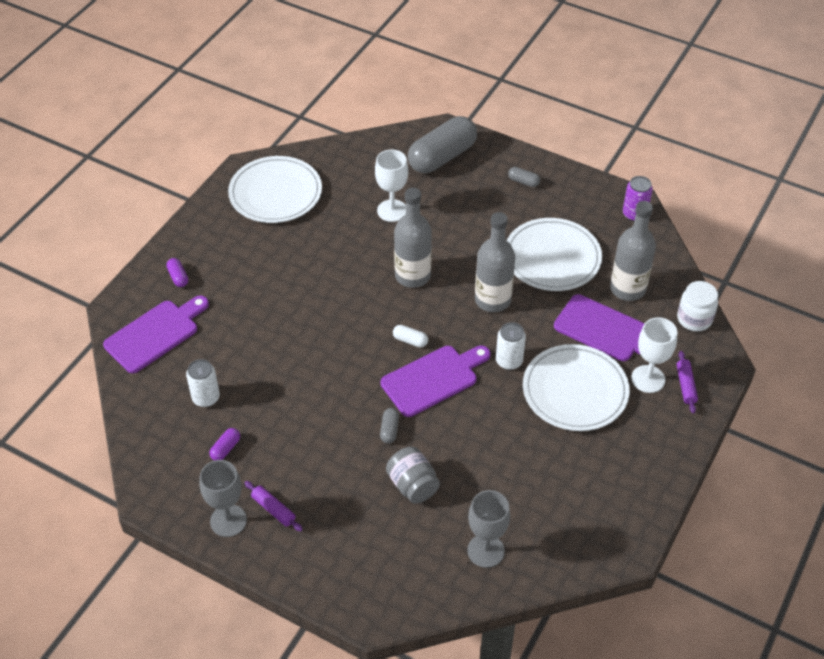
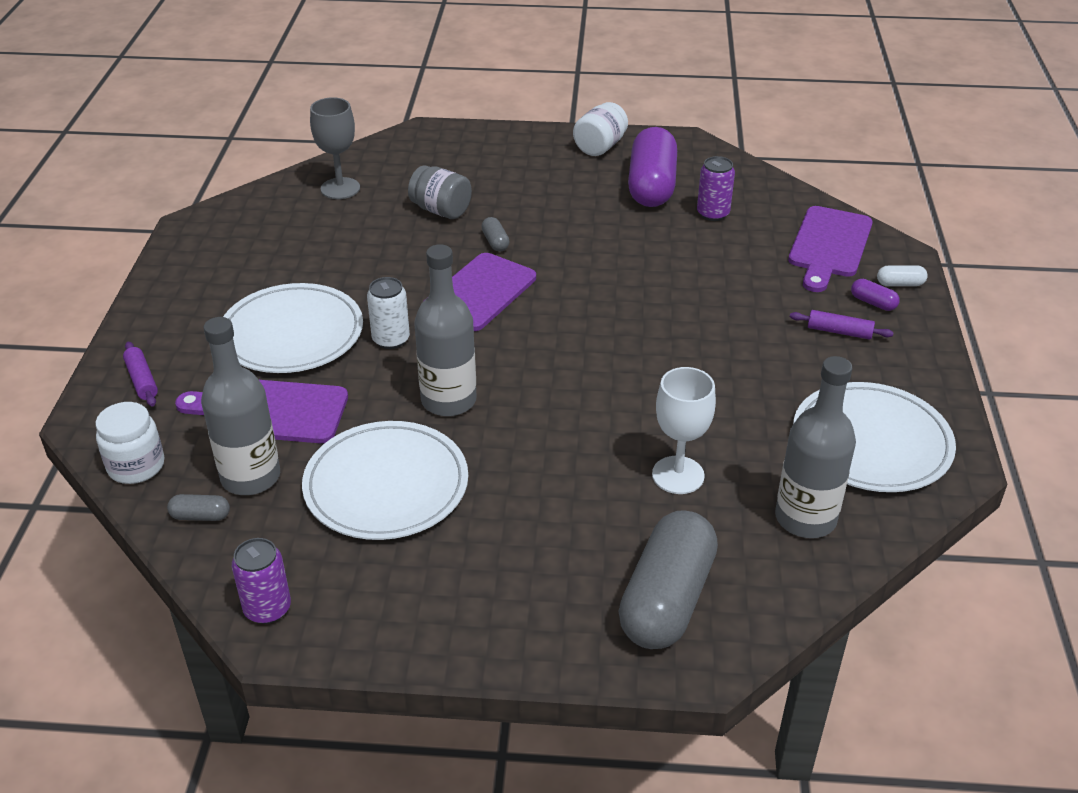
camera: 155 degrees right, 10 degrees down
white can [186,359,220,407] -> purple can [697,156,735,221]
grey goblet [200,460,247,537] -> white jar [573,102,628,156]
purple capsule [209,428,240,461] -> purple capsule [628,127,677,207], size x2.48
purple rolling pin [244,481,303,531] -> purple rolling pin moved to [790,310,894,340]
white capsule [393,325,428,347] -> white capsule moved to [877,265,928,286]
grey bottle [394,188,432,288] -> grey bottle moved to [775,356,856,538]
grey capsule [508,167,540,187] -> grey capsule moved to [167,494,230,521]
white goblet [631,317,677,393] -> none

